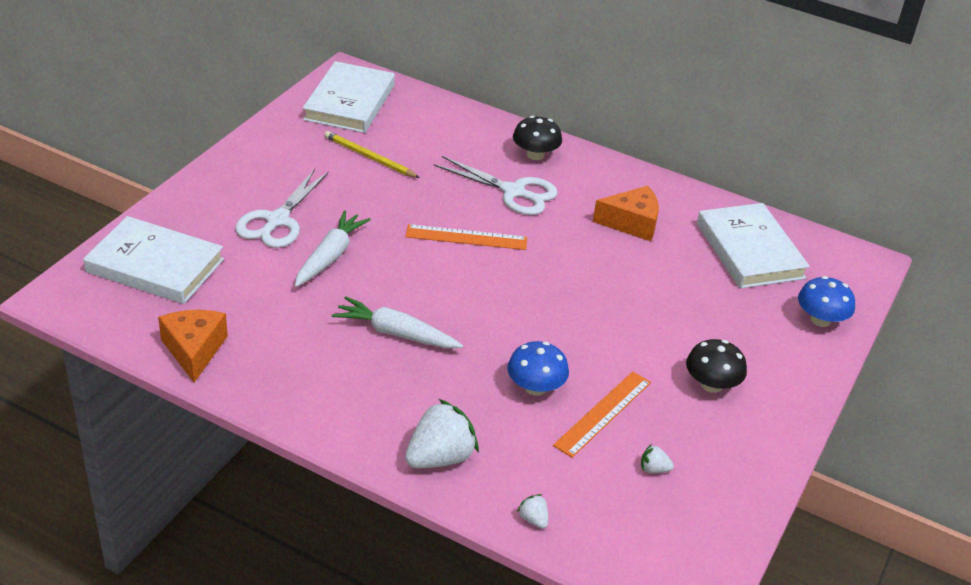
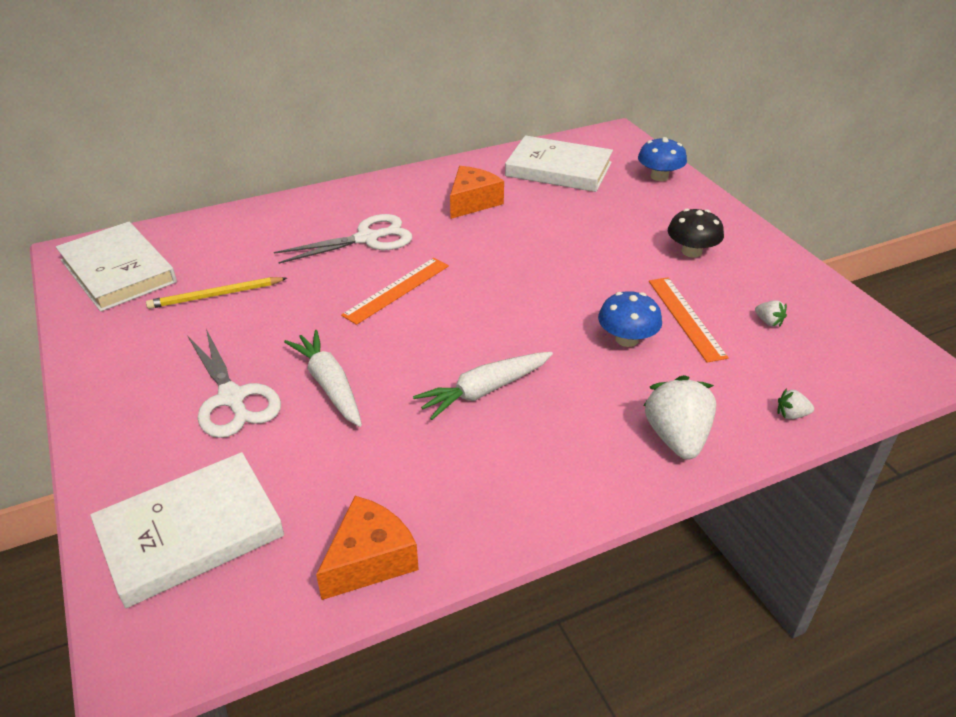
camera: 50 degrees left, 0 degrees up
orange cheese [158,310,228,382] -> orange cheese turned 105 degrees clockwise [316,496,419,600]
black mushroom [513,116,562,160] -> none
white strawberry [641,444,674,473] -> white strawberry turned 90 degrees counterclockwise [755,300,787,327]

